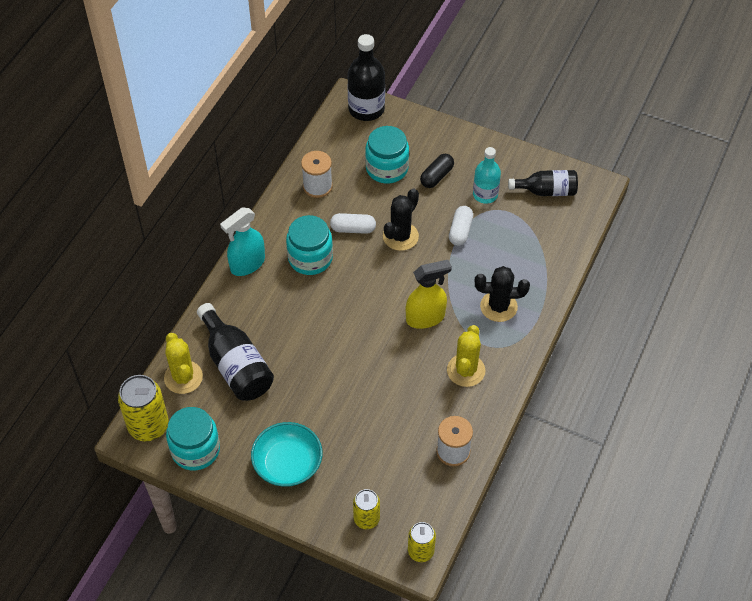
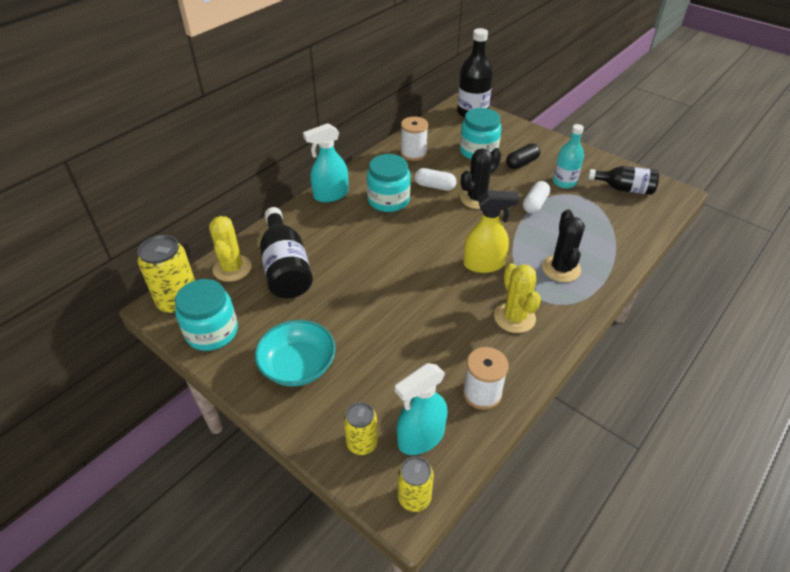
camera: 15 degrees right, 10 degrees down
yellow cactus [447,325,485,387] -> yellow cactus turned 45 degrees counterclockwise [494,263,541,333]
black cactus [475,266,530,322] -> black cactus turned 75 degrees clockwise [542,210,585,282]
none -> turquoise spray bottle [395,363,447,455]

